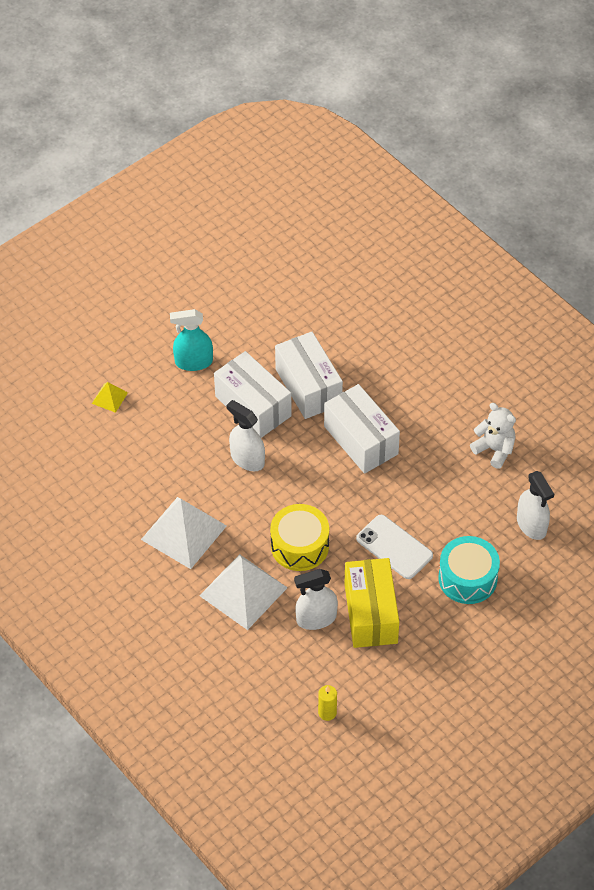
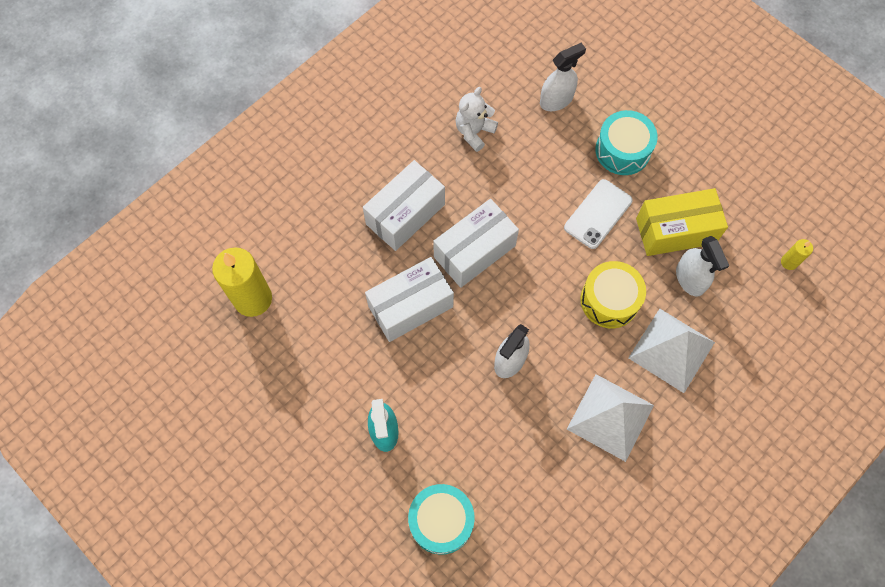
camera: 95 degrees left, 15 degrees up
yellow pyramid [92,382,128,413] -> turquoise drum [408,484,475,555]
white box [214,351,292,438] -> white box moved to [363,160,445,251]
none -> yellow candle [212,247,272,317]

